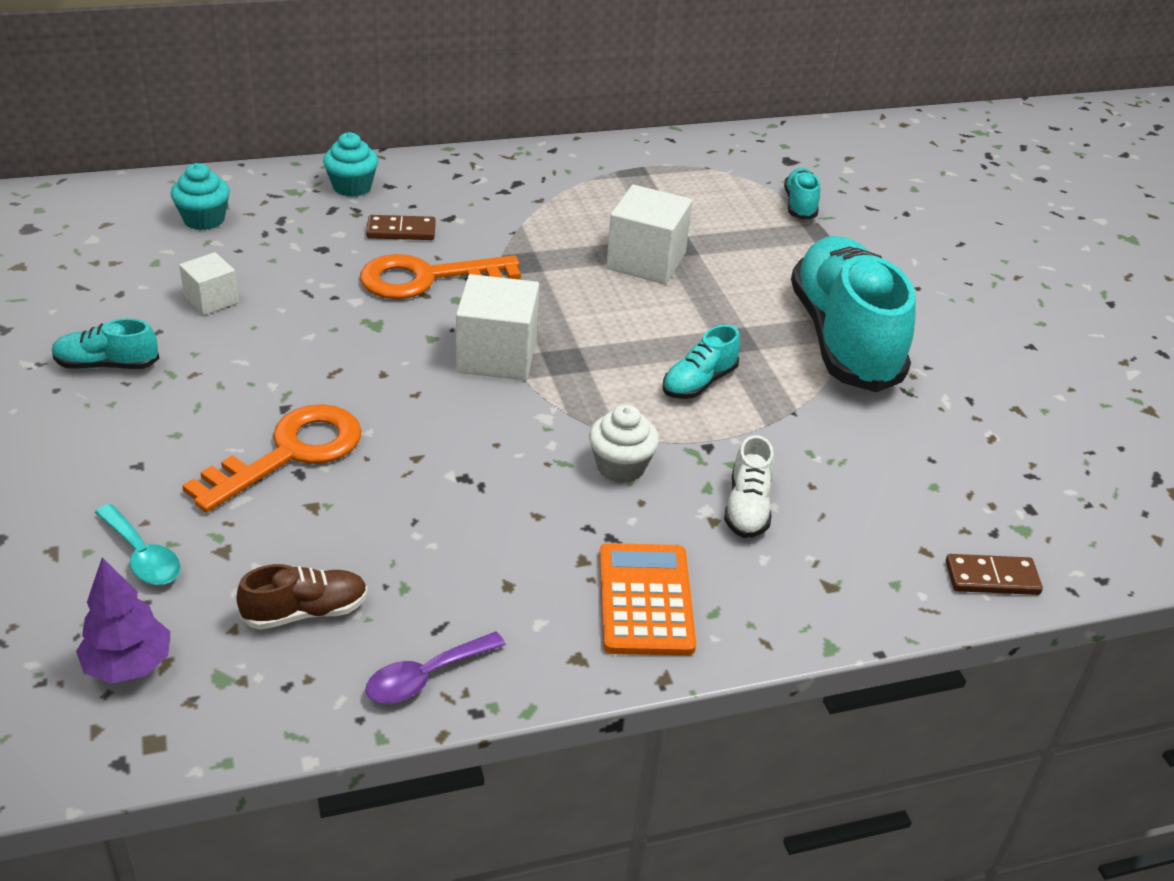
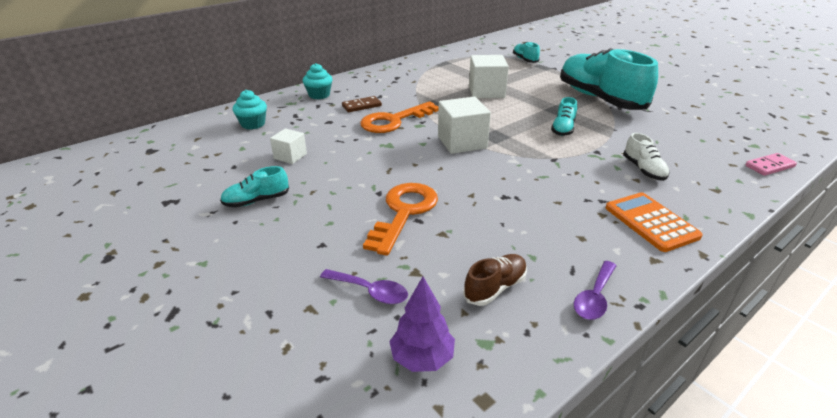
camera: 20 degrees left, 5 degrees down
turquoise spoon [95,504,181,585] -> purple spoon [320,269,408,304]
white cupcake [589,404,659,483] -> none
brown domino [946,554,1043,595] -> pink domino [745,153,797,176]

